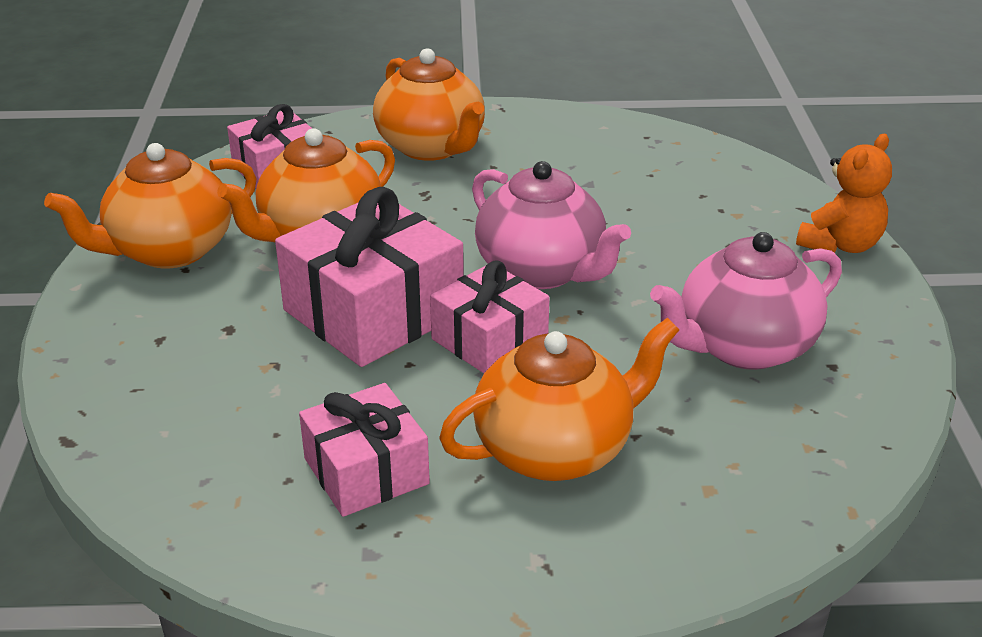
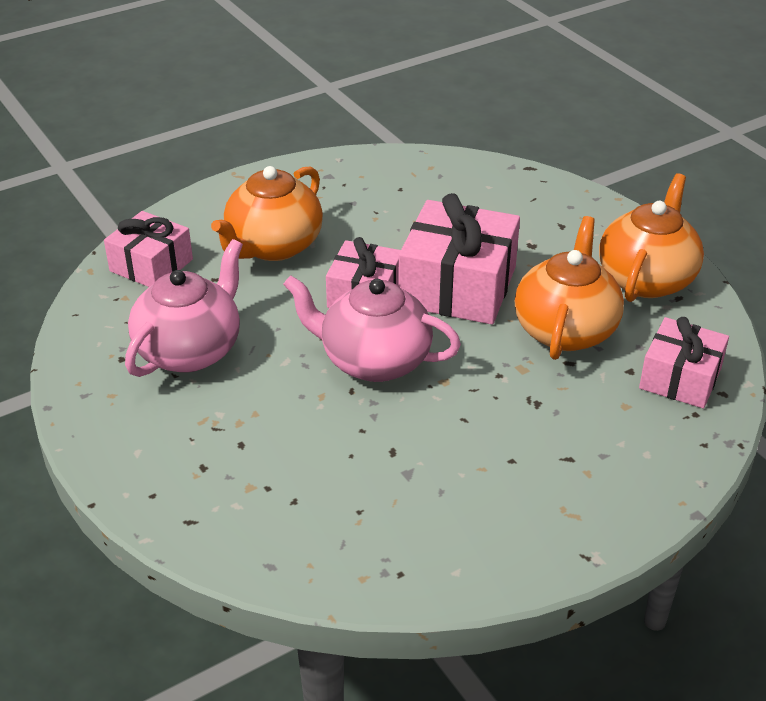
camera: 150 degrees right, 5 degrees up
pink gift [299,383,430,517] -> pink gift moved to [104,211,193,287]
orange teapot [373,48,485,161] -> none
orange teddy bear [796,134,892,253] -> none

